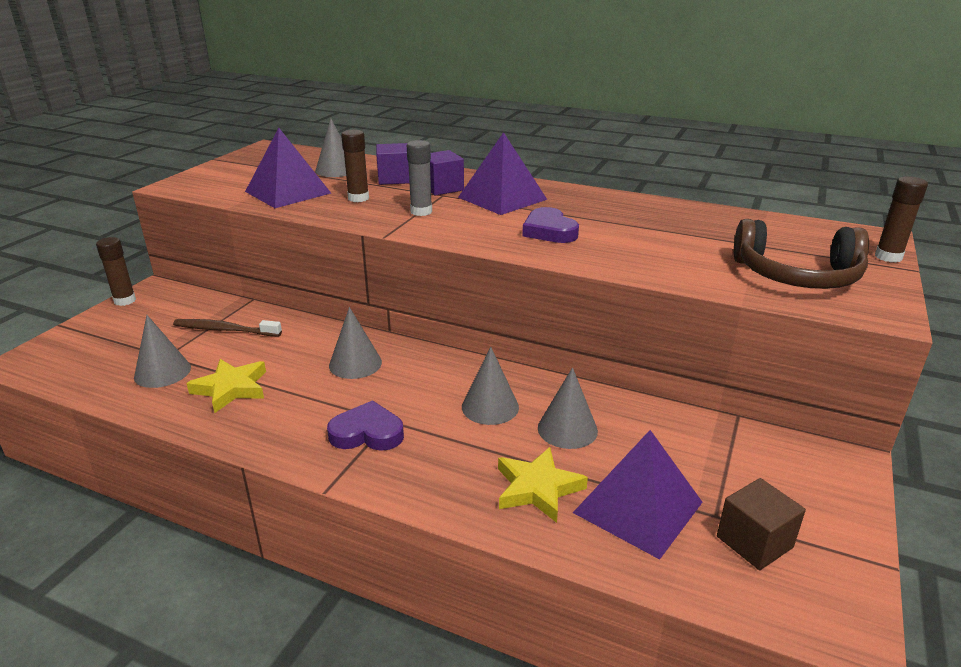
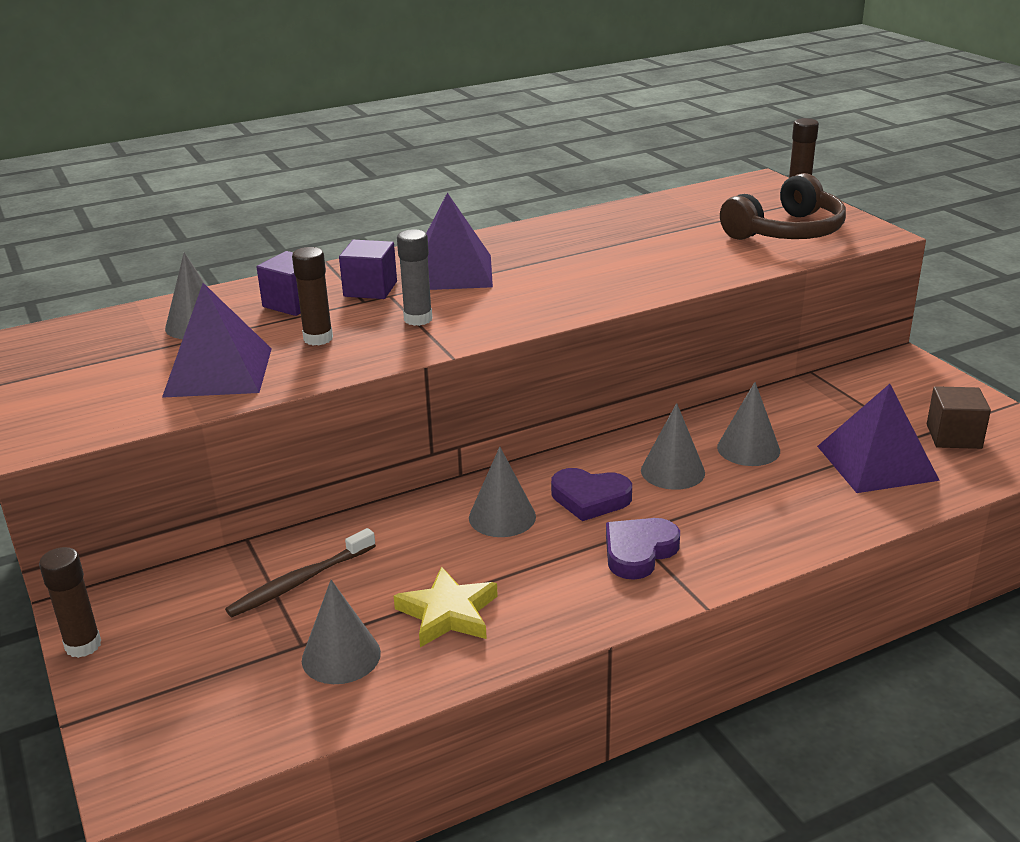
camera: 50 degrees left, 0 degrees up
yellow star [498,447,588,523] -> none
purple heart [522,207,579,243] -> purple heart moved to [551,468,632,521]

